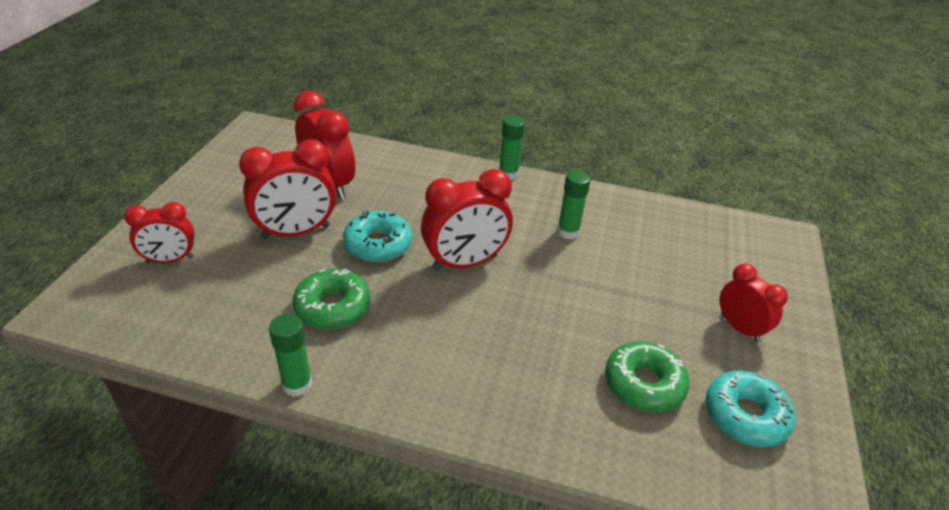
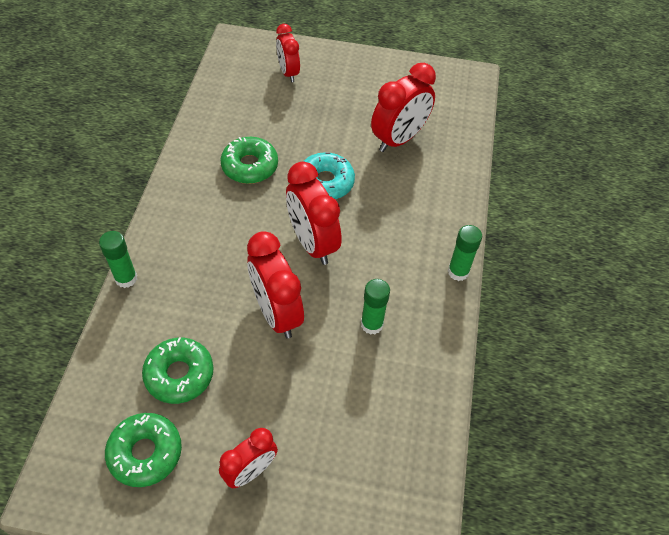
camera: 85 degrees right, 15 degrees up
red clock [239,139,336,239] -> red clock moved to [247,231,304,339]
green glue stick [269,314,312,397] -> green glue stick moved to [99,231,137,288]
turquoise donut [706,371,796,447] -> green donut [105,413,182,487]

